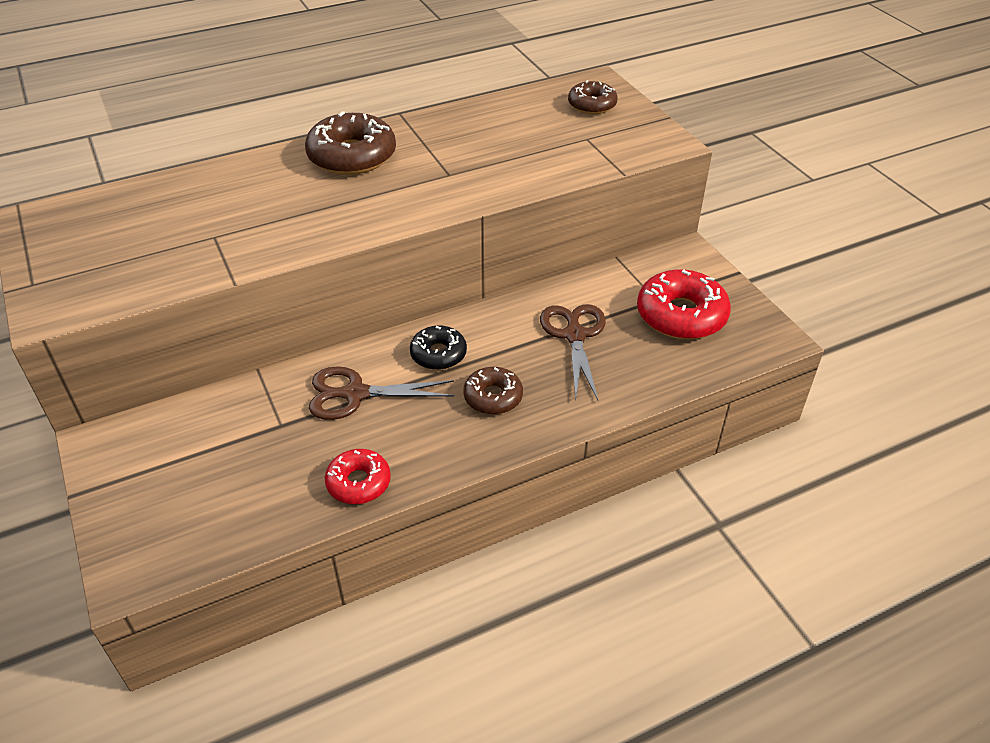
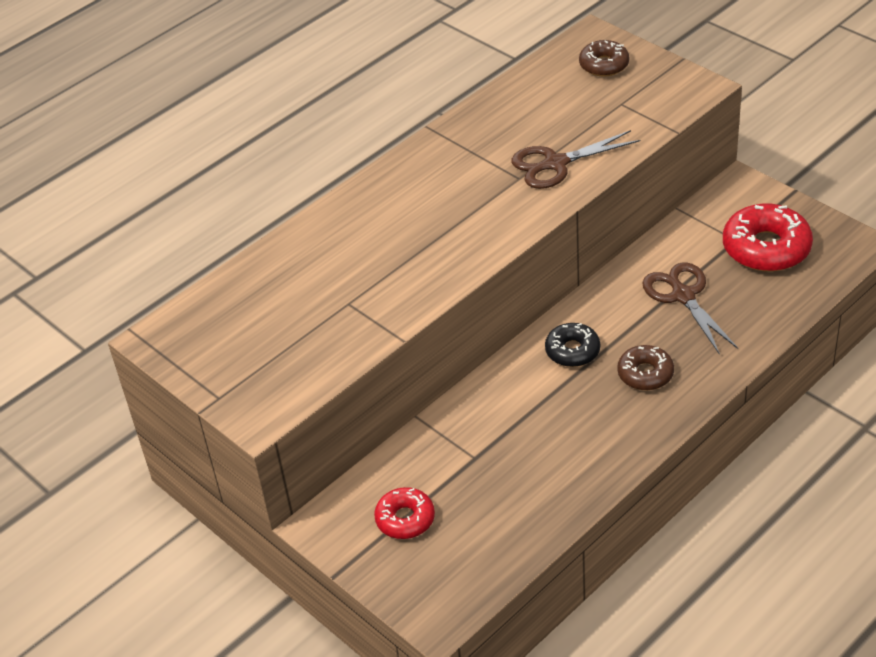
camera: 15 degrees left, 0 degrees up
brown donut [305,111,396,175] -> none
brown scissors [309,366,454,420] -> brown scissors moved to [512,130,640,189]
red donut [325,449,391,504] -> red donut moved to [374,487,435,539]

